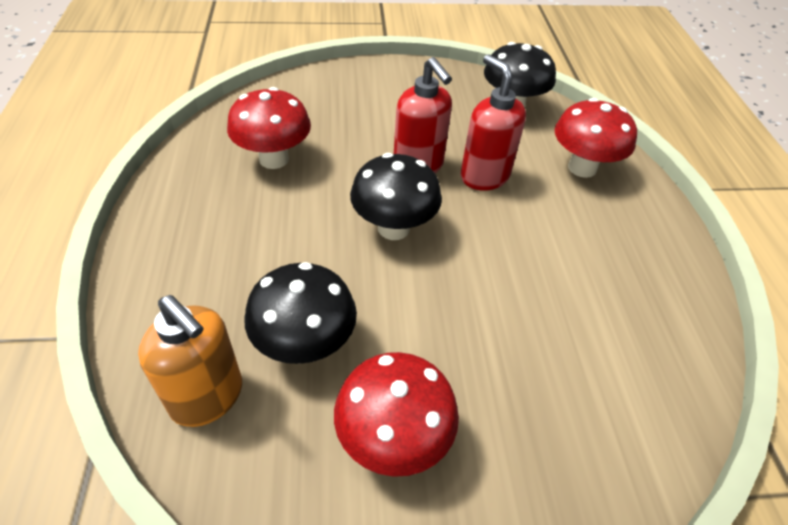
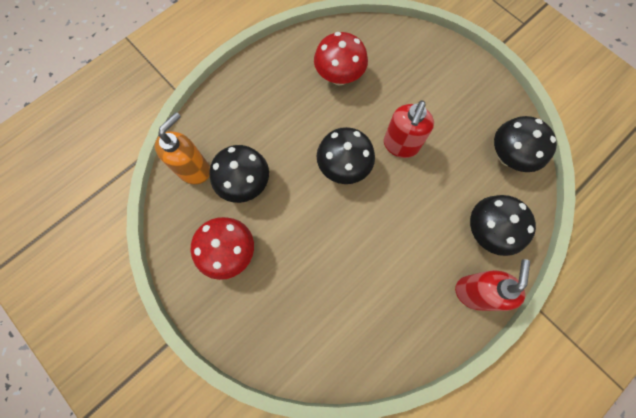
camera: 55 degrees right, 25 degrees up
orange soap dispenser [138,295,242,427] -> orange soap dispenser turned 150 degrees counterclockwise [155,112,210,184]
red soap dispenser [461,54,526,191] -> red soap dispenser moved to [455,259,530,311]
red mushroom [554,98,637,178] -> black mushroom [470,195,536,256]

